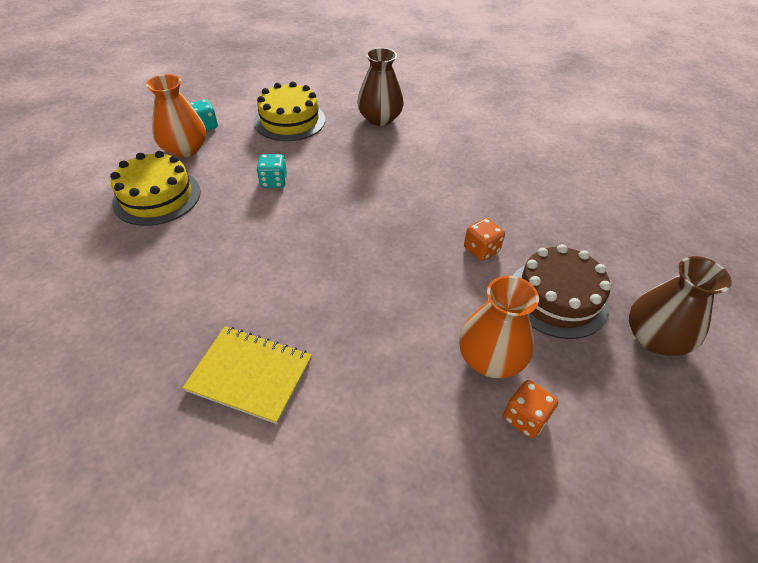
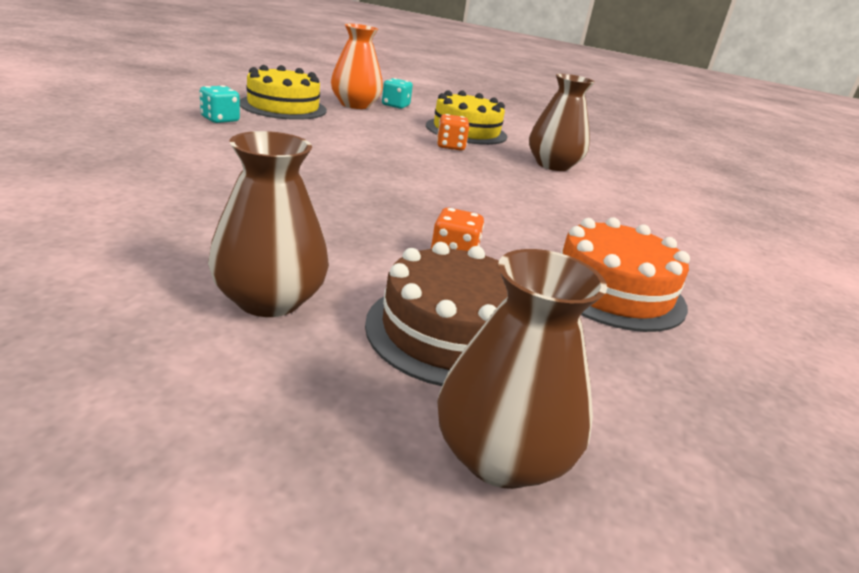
camera: 45 degrees right, 20 degrees down
yellow notebook [183,326,312,424] -> none
turquoise dice [256,154,287,188] -> turquoise dice moved to [200,85,240,123]
orange vase [459,276,539,378] -> brown vase [208,131,329,317]
orange dice [503,380,558,438] -> orange dice moved to [437,114,469,151]
none -> orange cake [561,217,690,332]

